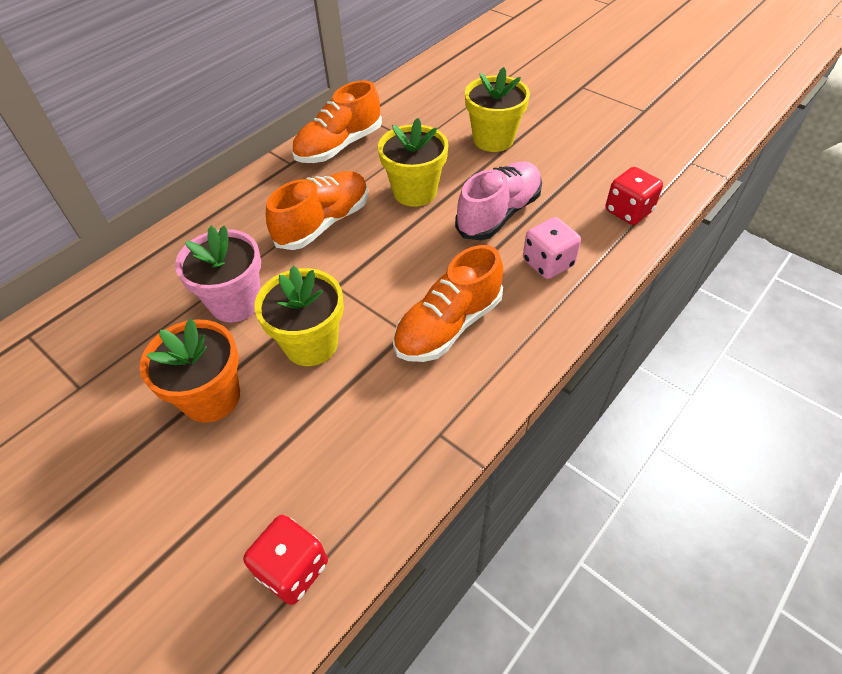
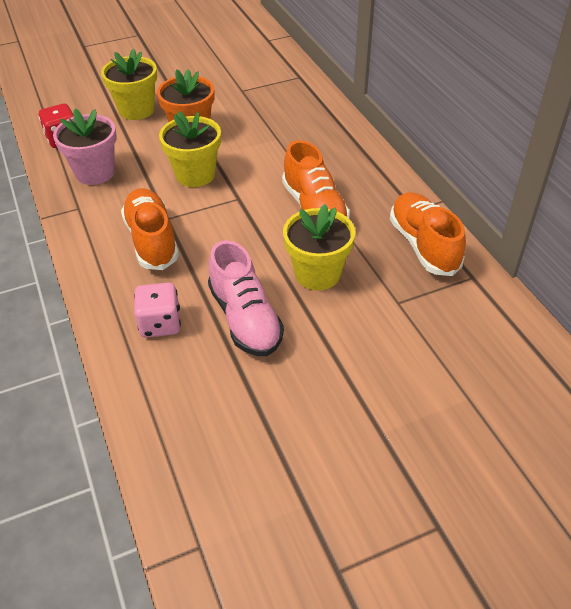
camera: 115 degrees right, 5 degrees down
pink flower pot [175,226,261,322] -> pink flower pot moved to [53,109,117,185]
yellow flower pot [465,67,530,152] -> yellow flower pot moved to [101,49,157,120]
red dice [606,167,663,225] -> none

